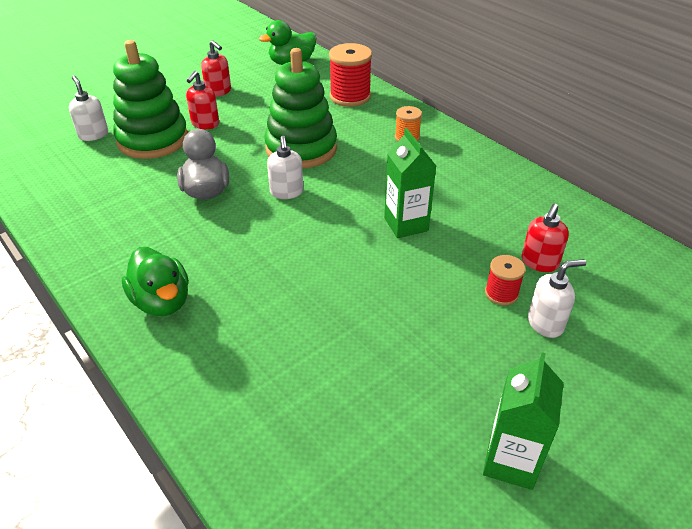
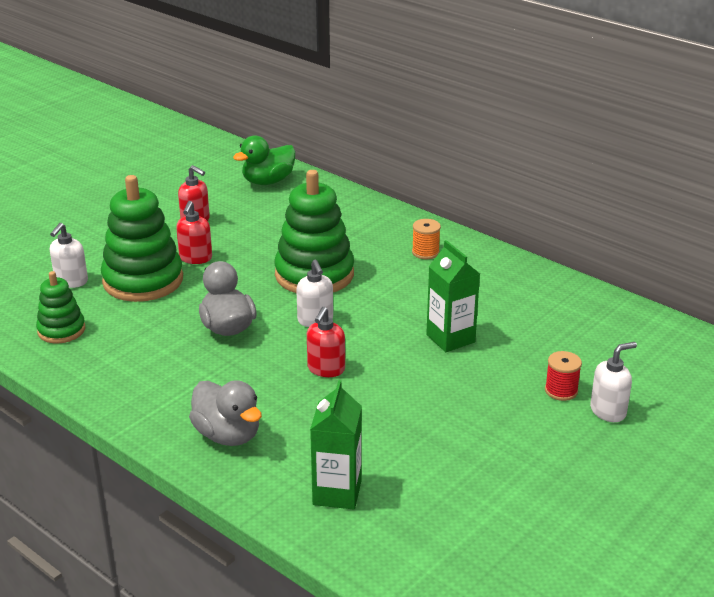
camera: 10 degrees left, 10 degrees down
white soap dispenser [69,75,108,141] -> white soap dispenser turned 120 degrees counterclockwise [50,223,88,288]
green duck [122,247,189,316] -> grey duck [189,380,262,446]
red spool [329,43,372,107] -> none
green carton [483,352,564,490] -> green carton moved to [310,380,362,509]
red soap dispenser [521,204,569,272] -> red soap dispenser moved to [307,307,345,377]
none -> green stacking toy [36,271,85,344]

